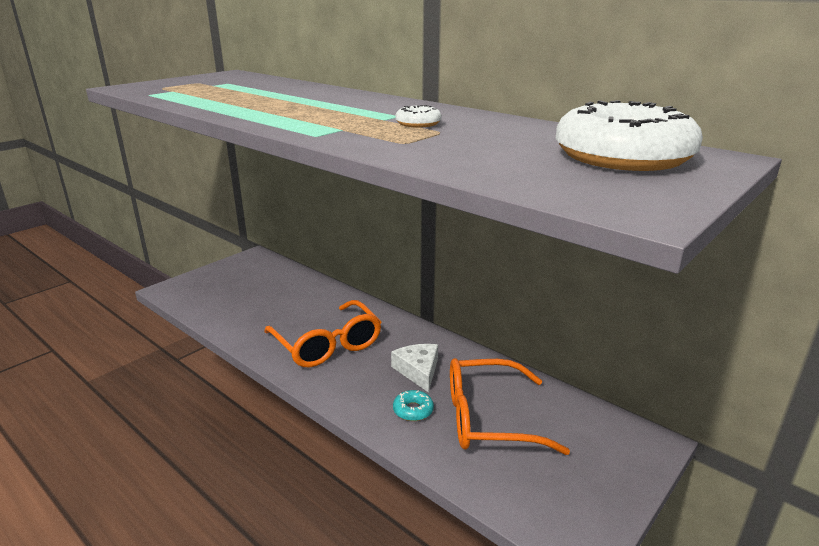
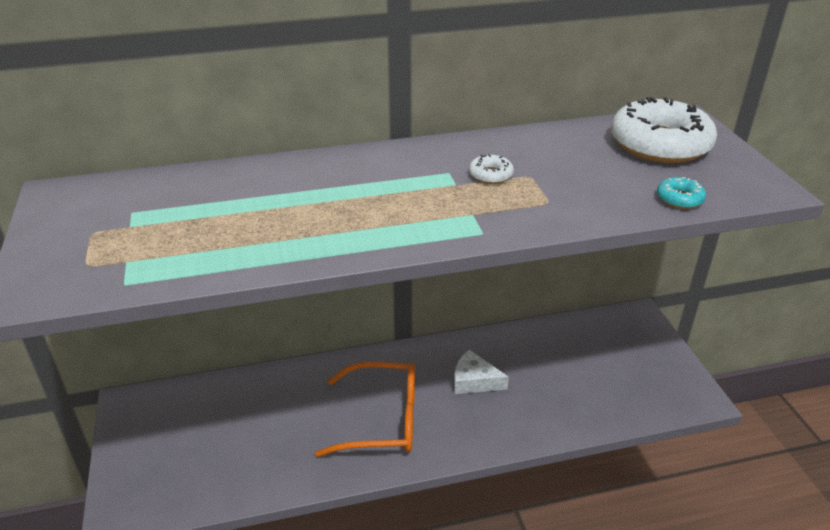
camera: 55 degrees left, 10 degrees up
turquoise donut [393,390,434,421] -> turquoise donut moved to [657,177,706,209]
orange glasses [450,358,570,455] -> none

